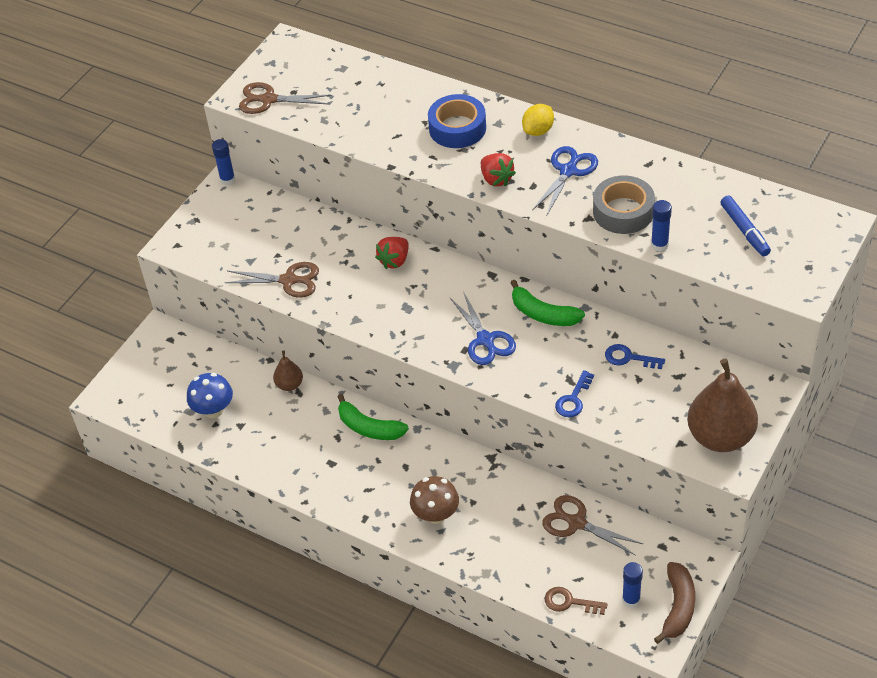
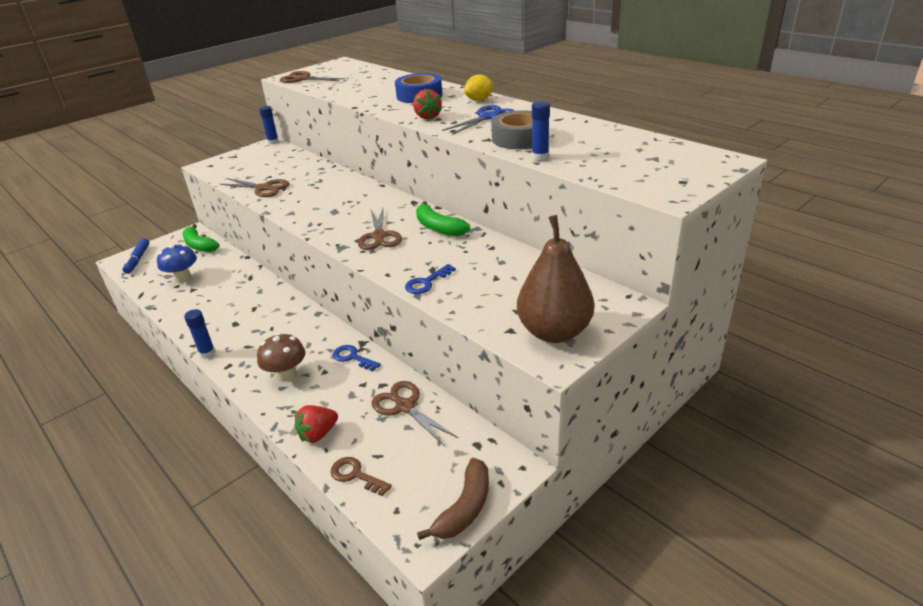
camera: 15 degrees right, 15 degrees down
brown pear [273,351,303,391] -> none
green banana [337,394,409,440] -> green banana moved to [183,224,219,252]
red strawberry [375,237,409,269] -> red strawberry moved to [294,405,338,443]
blue scissors [450,291,516,365] -> brown scissors [358,206,402,250]
blue key [605,344,665,369] -> blue key moved to [333,345,381,371]
blue glue stick [622,562,643,608] -> blue glue stick moved to [184,309,215,358]
blue marker [720,195,771,256] -> blue marker moved to [123,238,149,274]

